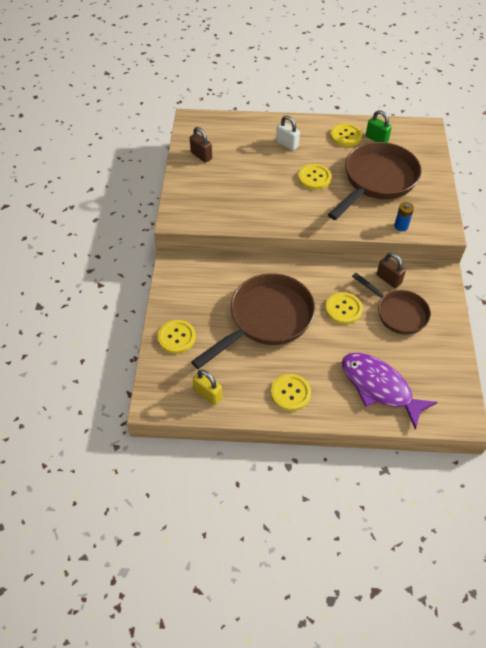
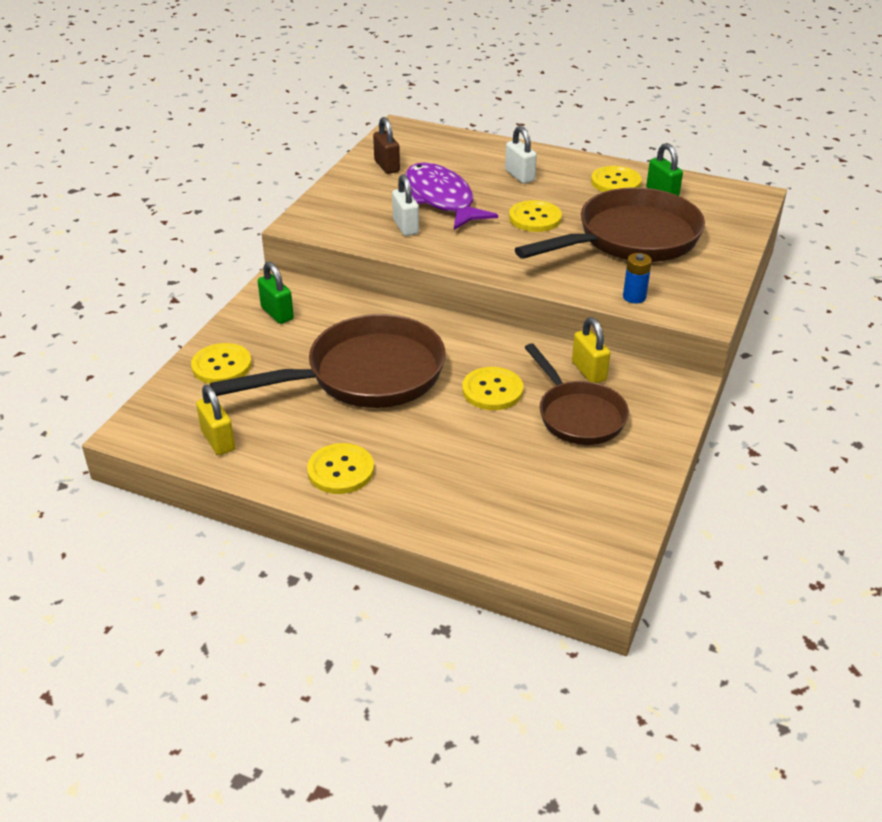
camera: 20 degrees right, 15 degrees down
purple fish [342,353,437,429] -> purple fish moved to [405,162,498,230]
brown padlock [377,253,406,288] -> yellow padlock [572,317,610,383]
none -> green padlock [258,261,294,324]
none -> white padlock [392,174,419,236]

